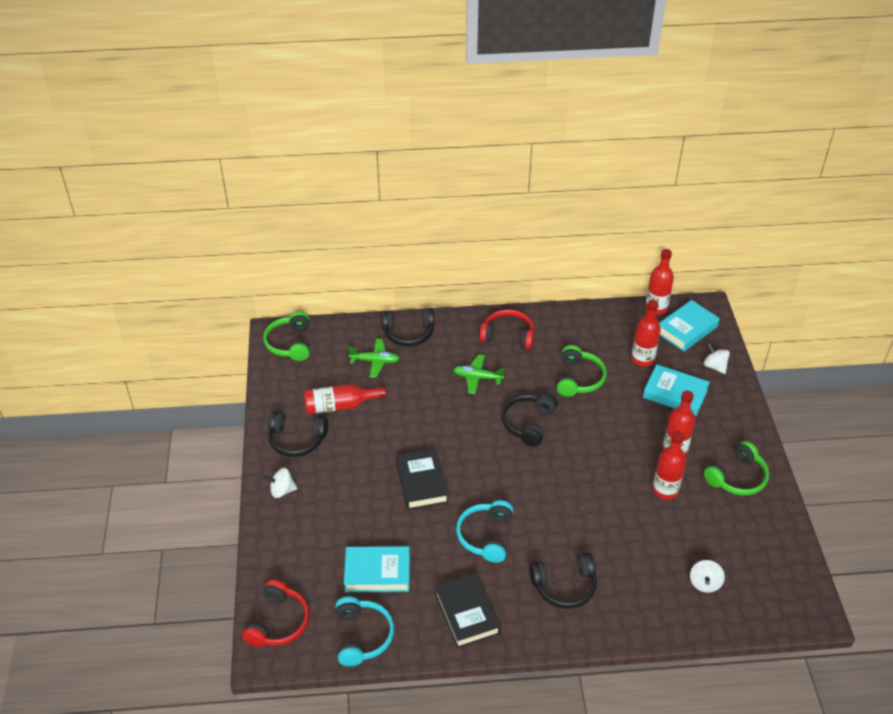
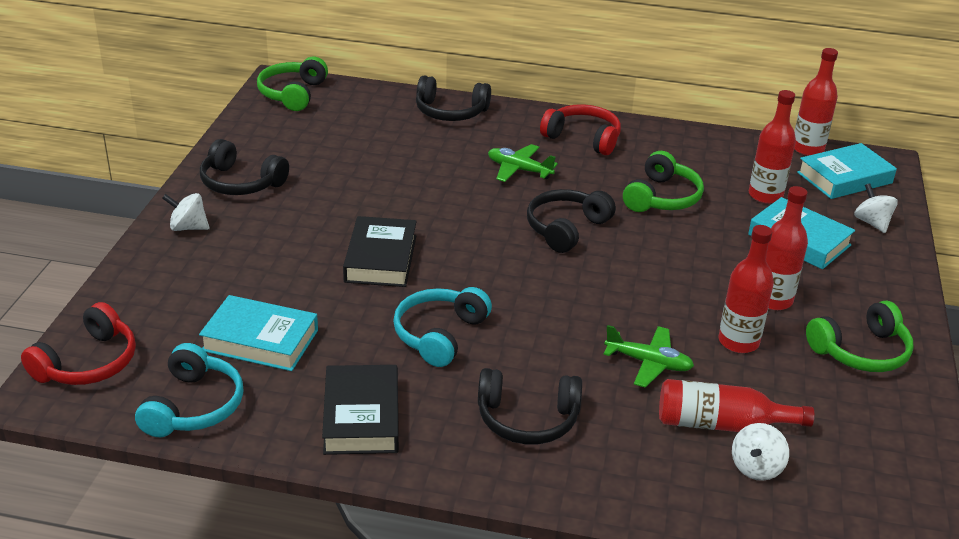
camera: 15 degrees right, 10 degrees down
red bottle [304,384,386,414] -> red bottle moved to [659,379,815,432]
green plane [348,339,400,378] -> green plane moved to [603,325,694,388]

